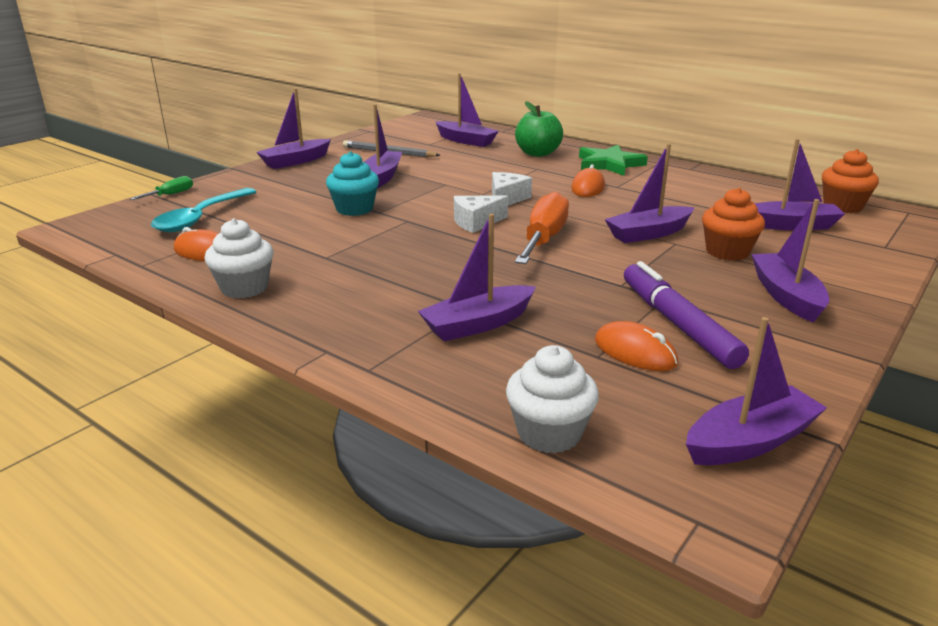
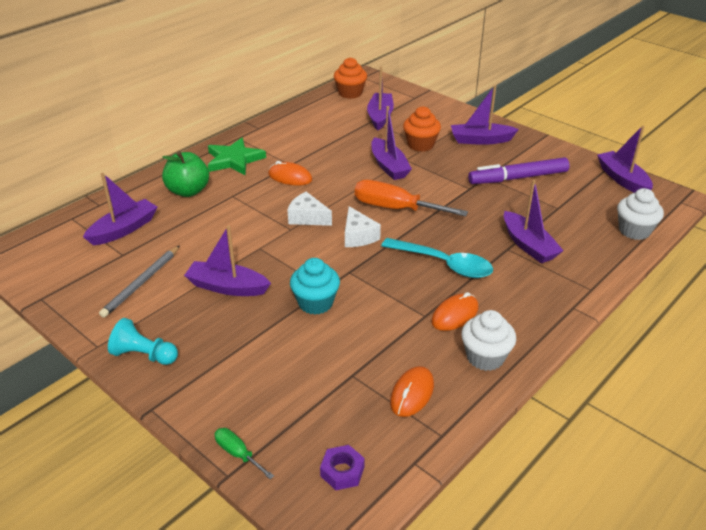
camera: 85 degrees left, 10 degrees up
turquoise spoon [151,188,256,232] -> turquoise spoon moved to [381,238,493,278]
purple boat [256,88,331,169] -> turquoise pawn [108,318,178,365]
orange mouse [595,321,678,371] -> orange mouse moved to [431,292,479,331]
none -> purple nut [320,445,365,490]

